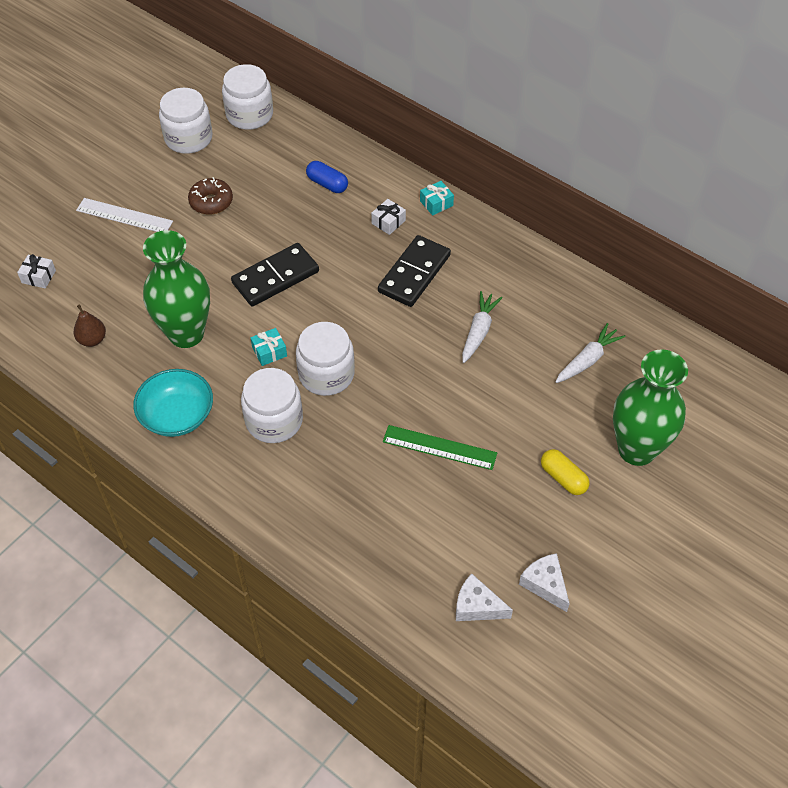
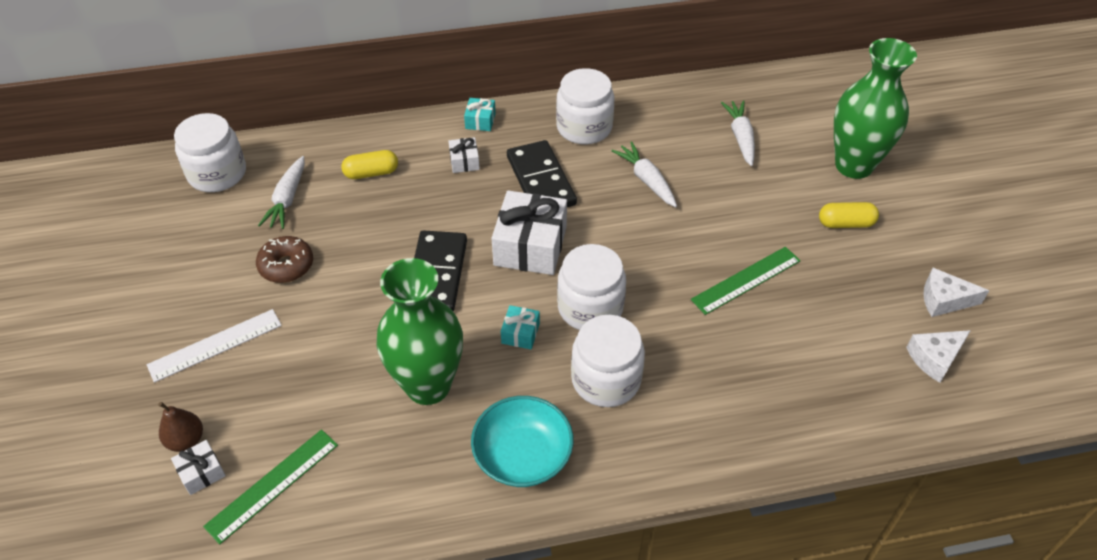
camera: 50 degrees left, 5 degrees down
brown pear [73,304,106,347] -> brown pear moved to [158,402,203,452]
white jar [159,88,213,154] -> white jar moved to [556,68,614,144]
blue capsule [306,161,348,193] -> yellow capsule [341,150,398,179]
none -> green ruler [203,429,338,544]
none -> white carrot [258,156,305,229]
none -> white gift [491,190,567,275]

